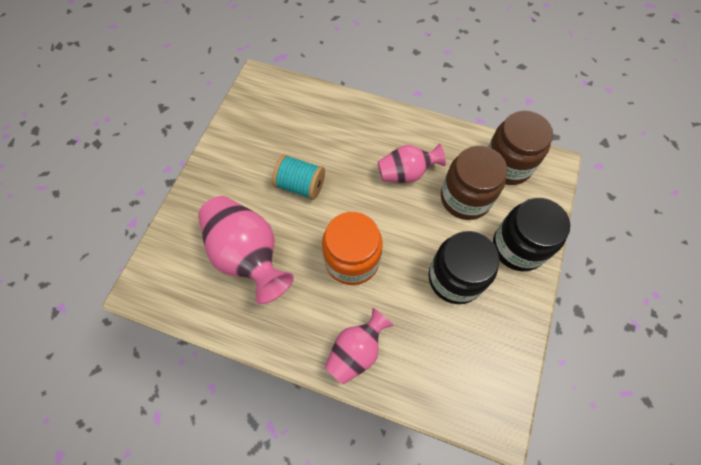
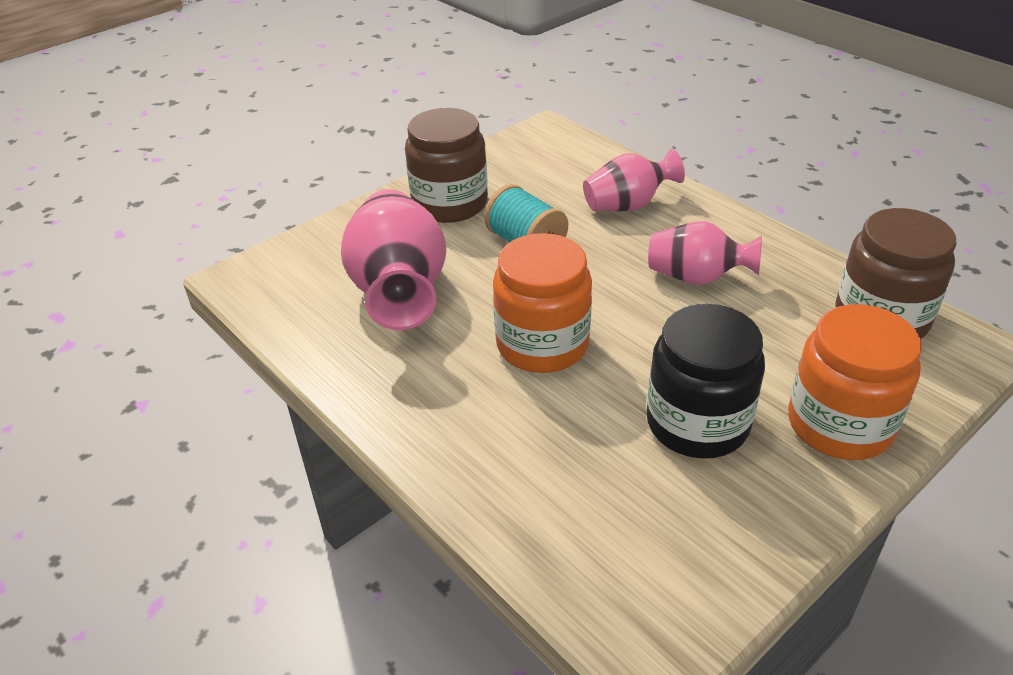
camera: 30 degrees right, 25 degrees down
pink vase [325,308,394,385] -> pink vase moved to [583,149,685,211]
brown jar [441,146,507,220] -> brown jar moved to [405,108,488,223]
black jar [493,198,570,272] -> orange jar [788,304,922,460]

